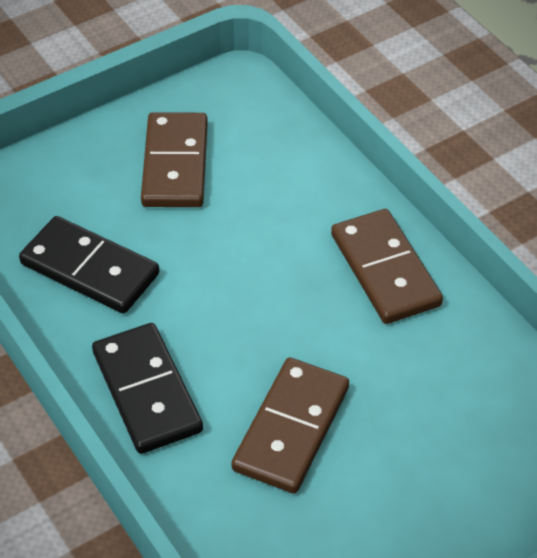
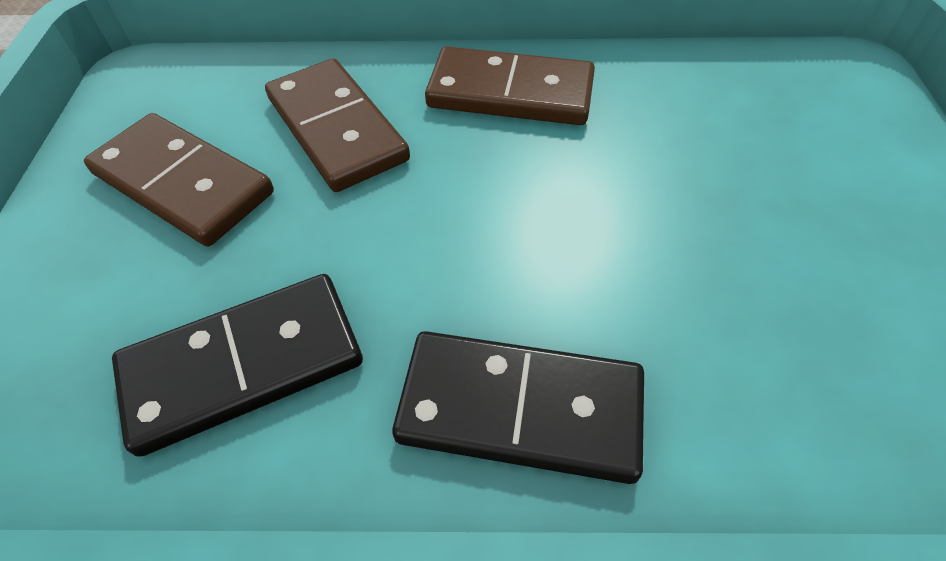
camera: 55 degrees left, 5 degrees up
brown domino [231,357,349,494] -> brown domino moved to [265,59,410,192]

